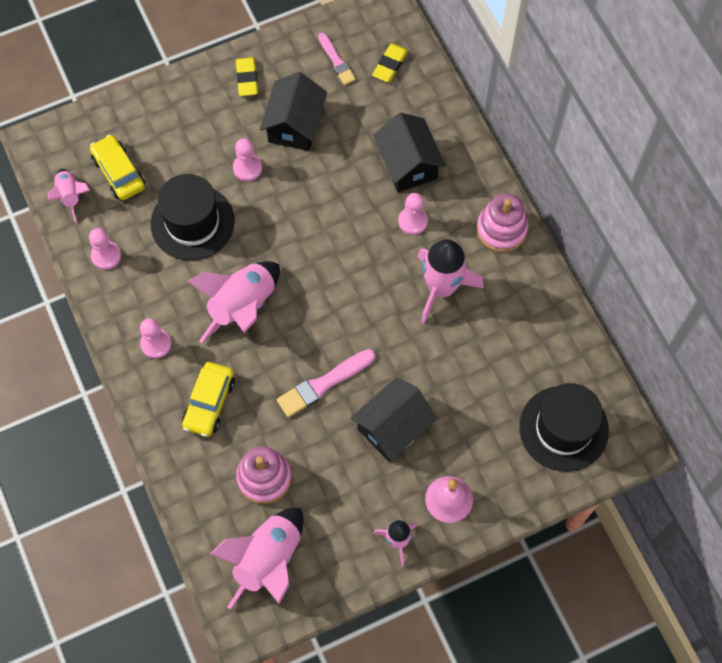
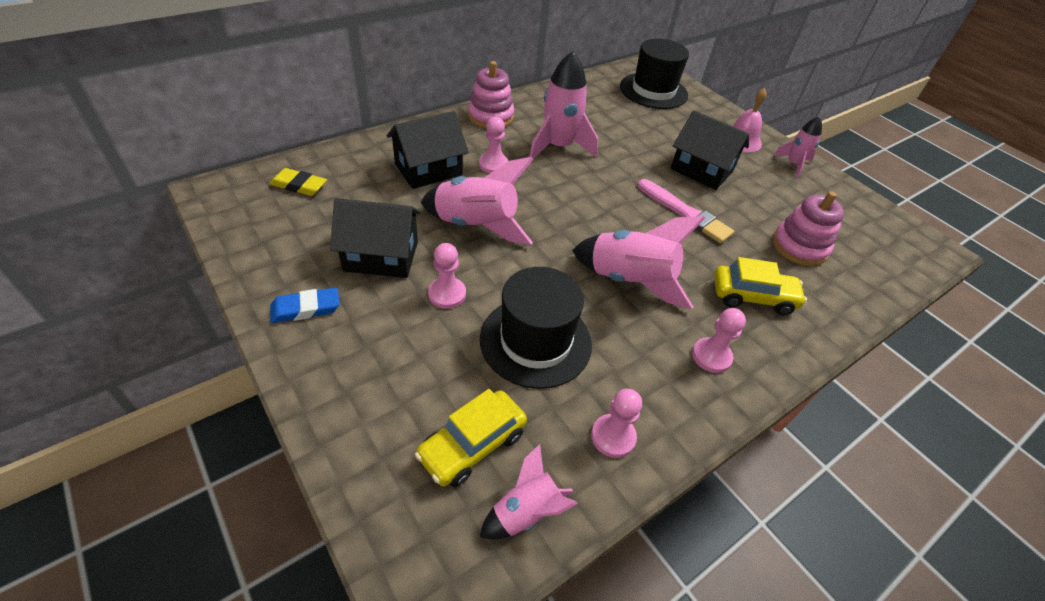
camera: 105 degrees left, 20 degrees down
pink rocket [210,508,304,609] -> pink rocket moved to [421,157,533,245]
yellow eraser [236,57,258,96] -> blue eraser [270,287,340,323]
pink brush [318,33,356,85] -> none

